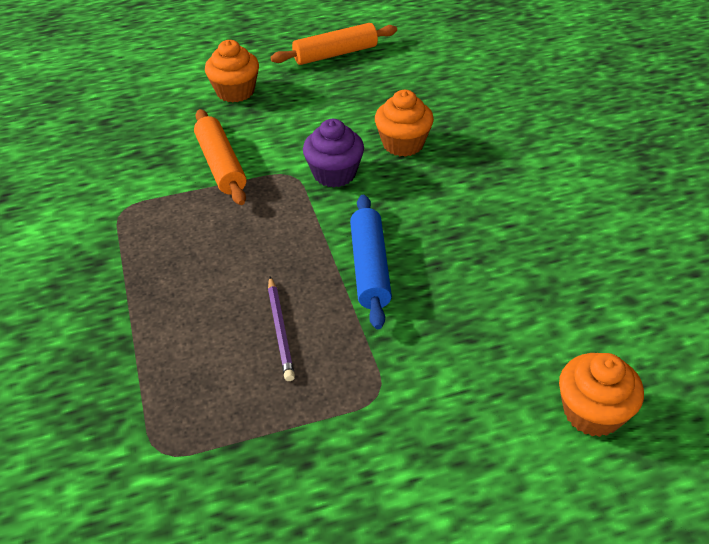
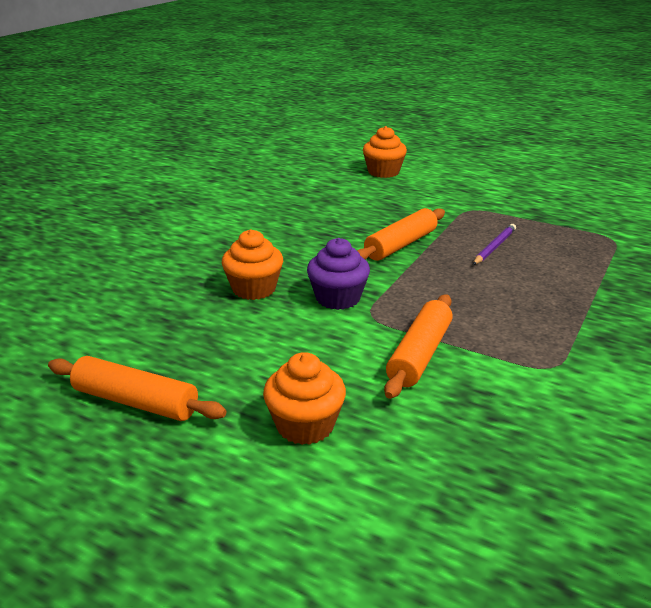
camera: 135 degrees left, 15 degrees down
blue rolling pin [350,195,392,329] -> orange rolling pin [357,208,445,261]

